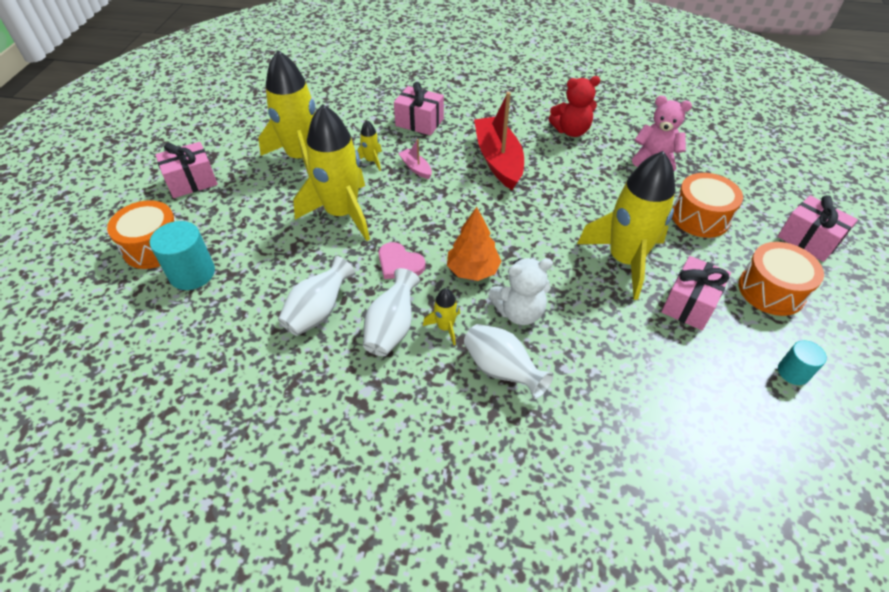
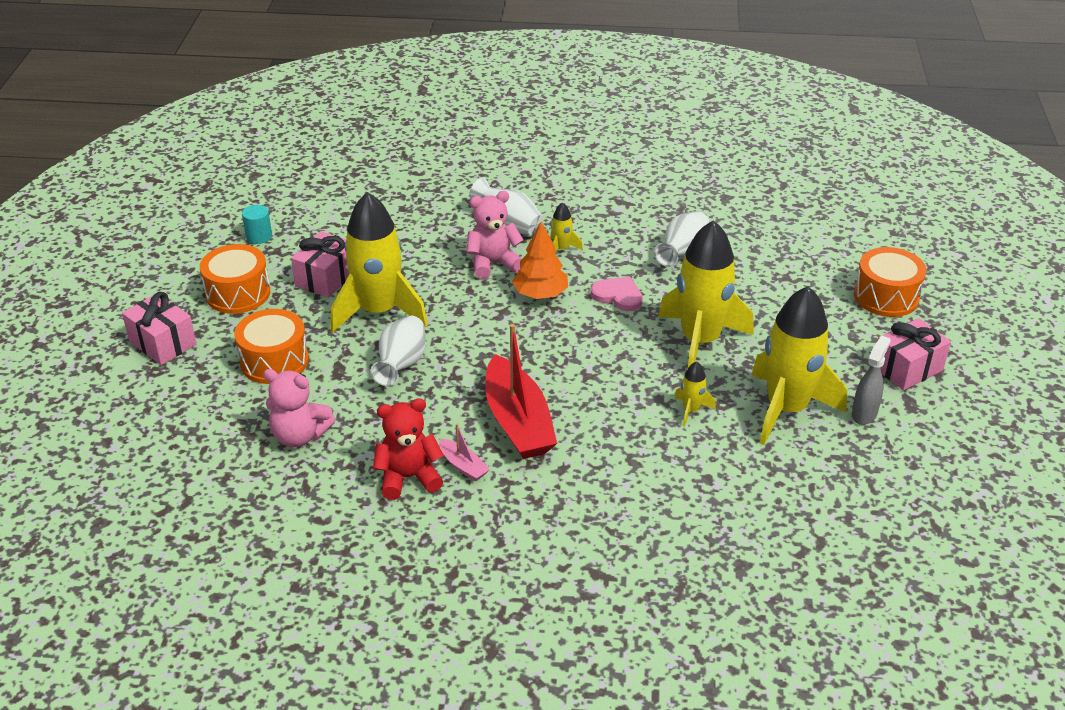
camera: 175 degrees right, 10 degrees down
turquoise cylinder [150,221,215,290] -> none
white vase [363,268,420,356] -> white vase moved to [371,315,426,386]
pink gift [394,82,444,135] -> none
pink boat [398,139,432,179] -> pink boat moved to [439,424,490,481]
white teddy bear [488,258,553,325] -> pink teddy bear [467,191,524,279]
none -> grey spray bottle [852,335,891,425]

